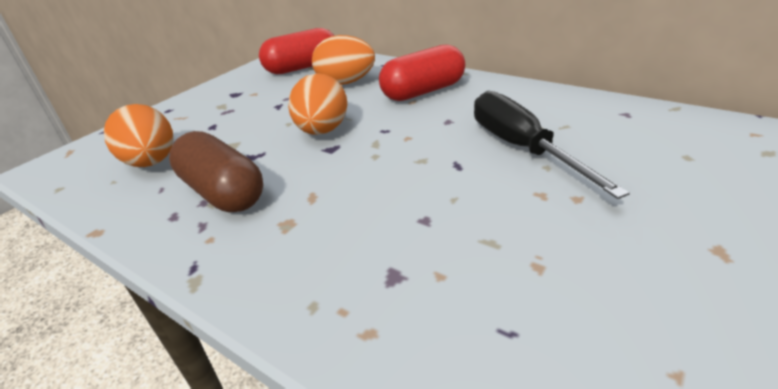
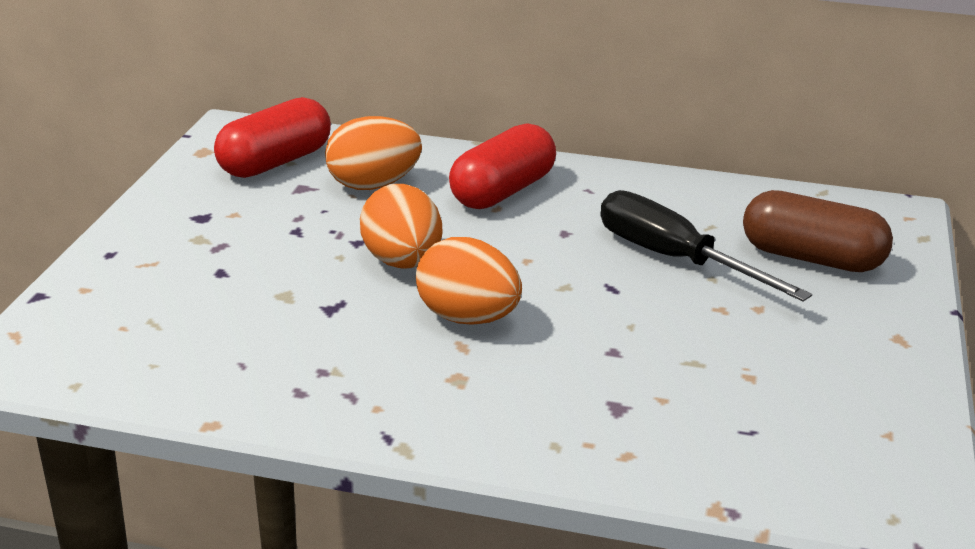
camera: 25 degrees left, 5 degrees down
orange egg [104,104,173,167] -> orange egg moved to [416,237,522,325]
brown capsule [169,131,263,213] -> brown capsule moved to [743,190,893,272]

